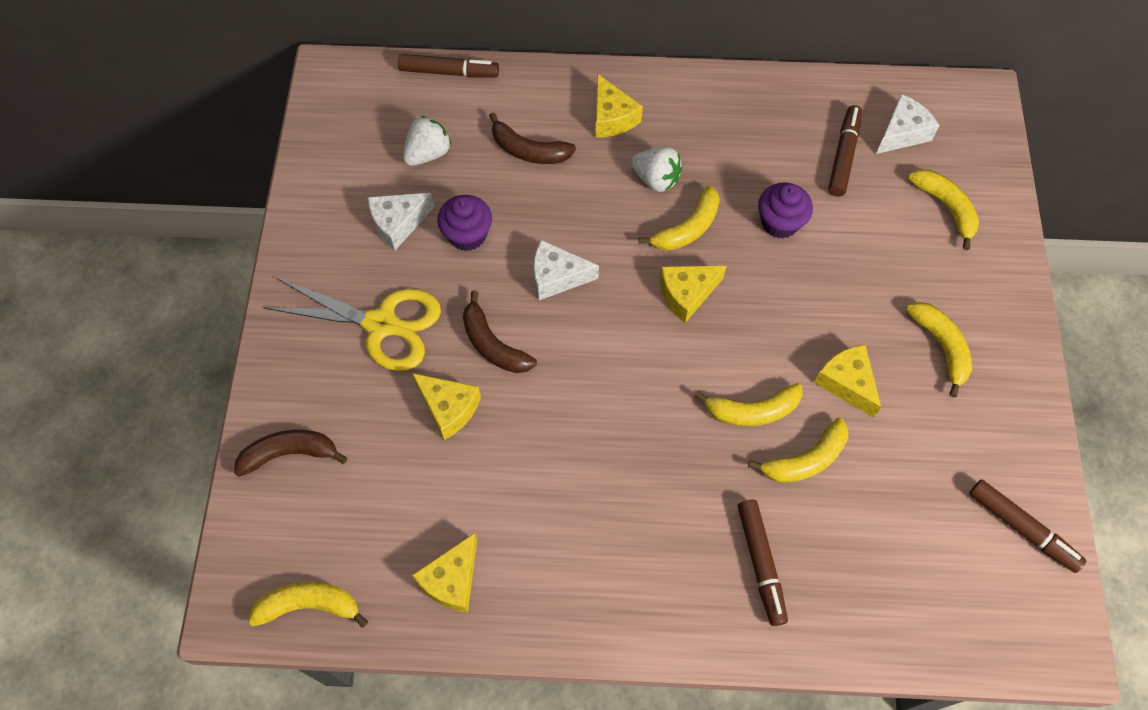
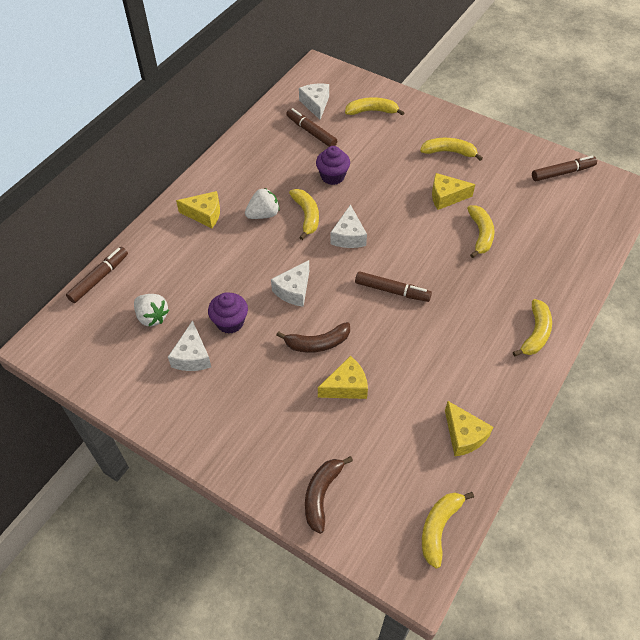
camera: 60 degrees left, 10 degrees down
yellow scissors [264,278,441,371] -> none
white strawberry [403,116,451,166] -> white strawberry turned 150 degrees clockwise [134,294,169,326]
brown banana [489,112,576,164] -> none
yellow cheese [659,266,727,323] -> white cheese [330,204,367,248]
yellow banana [694,383,803,427] -> yellow banana moved to [513,299,552,356]
brown marker [738,500,788,626] -> brown marker moved to [355,271,432,302]

